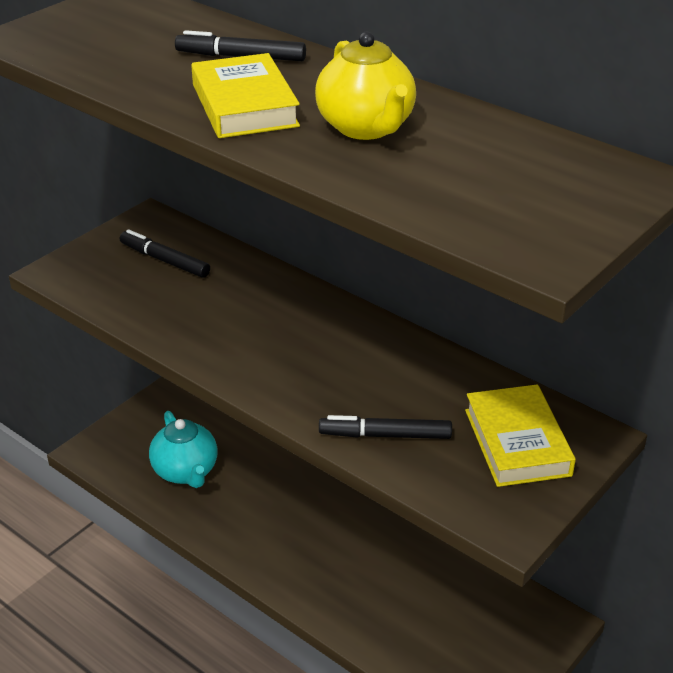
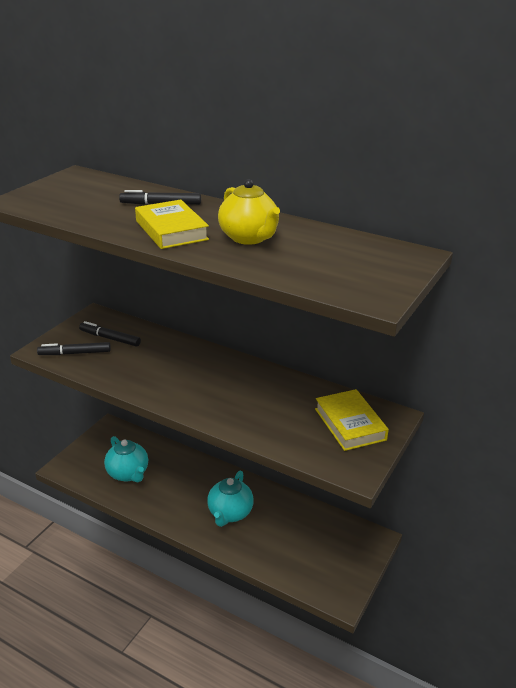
camera: 10 degrees left, 5 degrees down
black marker [319,415,452,439] -> black marker moved to [37,342,111,355]
none -> turquoise teapot [207,471,254,527]

